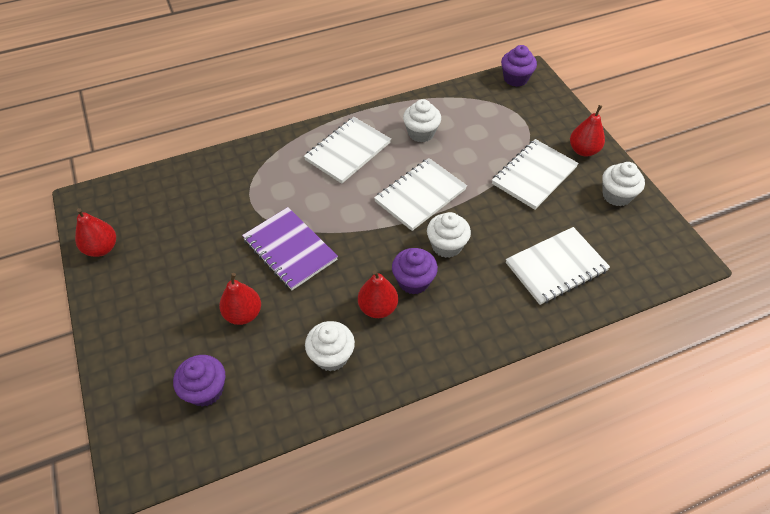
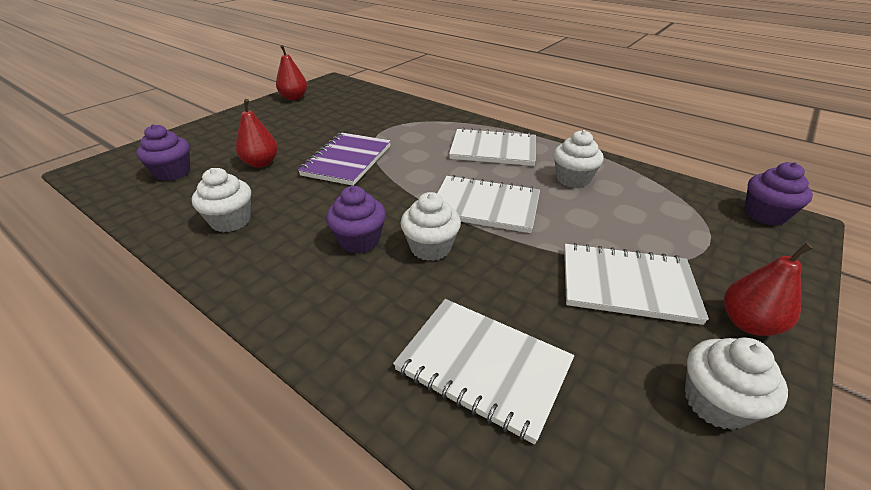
camera: 60 degrees right, 15 degrees down
red pear [358,270,398,318] -> none

